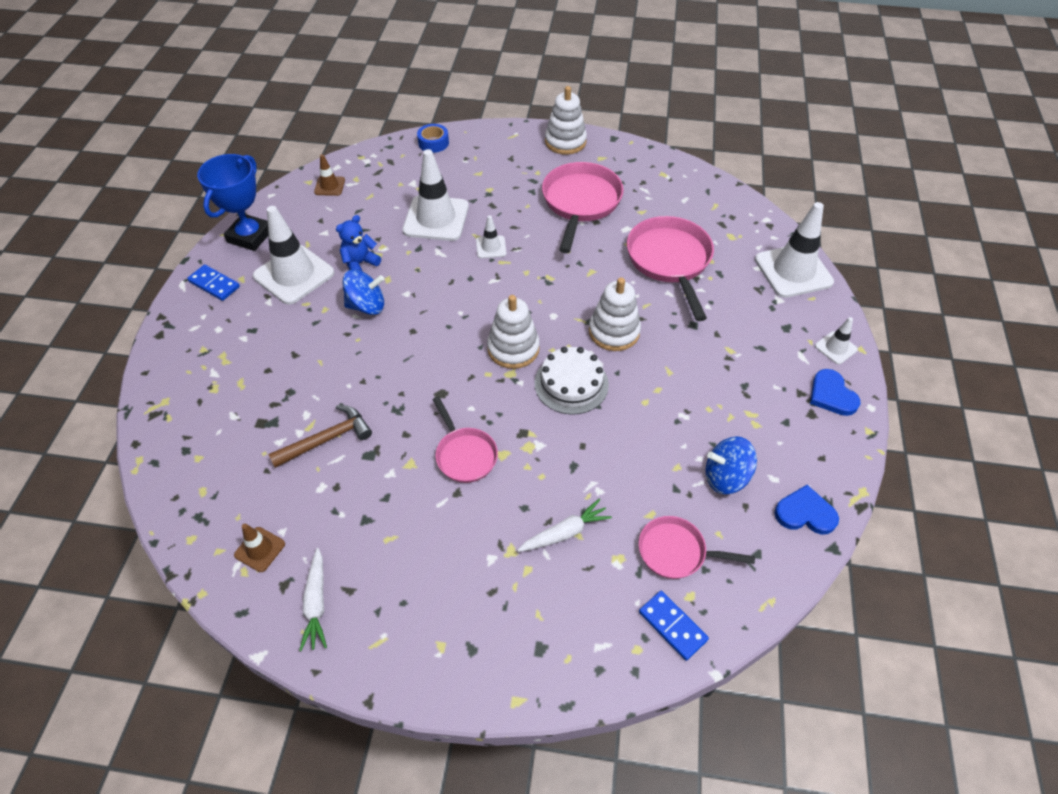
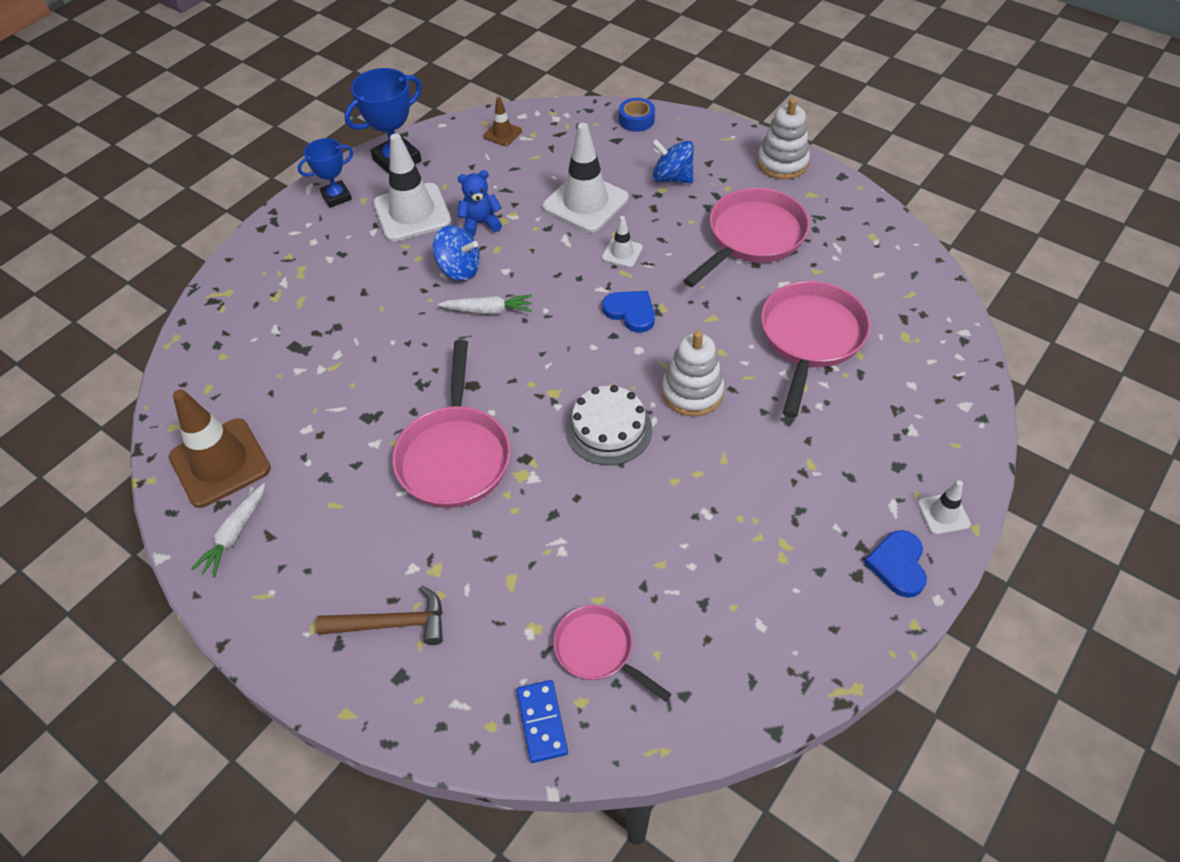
camera: 30 degrees right, 0 degrees up
blue domino [187,264,240,301] -> blue trophy [297,138,353,208]
brown traffic cone [234,523,285,572] -> brown traffic cone [169,389,271,508], size x2.07
brown hammer [268,405,372,468] -> brown hammer moved to [316,586,443,645]
pink pan [433,397,498,483] -> pink pan [392,340,511,508], size x1.69
white stacking toy [487,295,540,369] -> none
white carrot [517,499,612,552] -> white carrot moved to [438,295,532,315]
blue spinning top [706,436,757,494] -> blue spinning top moved to [652,139,694,184]
white traffic cone [755,202,834,298] -> none
blue heart [774,485,839,534] -> blue heart moved to [602,291,655,333]

